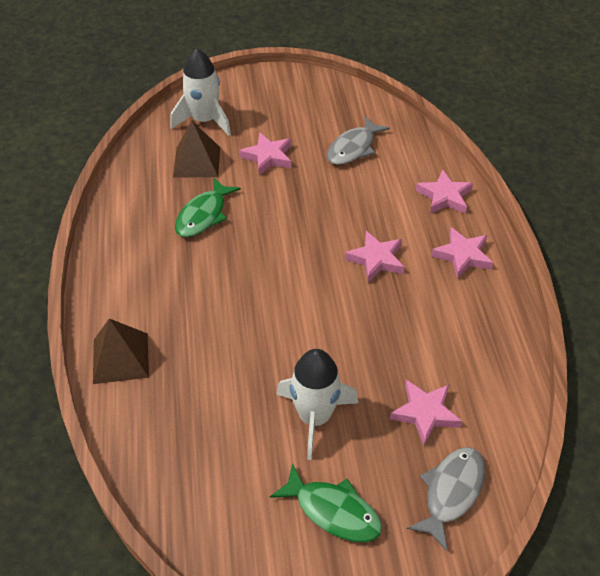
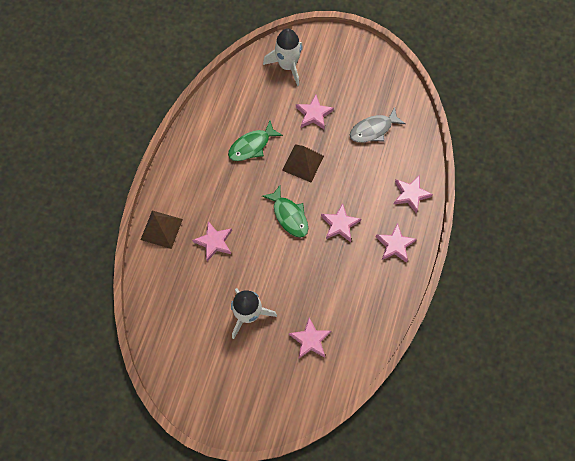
camera: 25 degrees right, 20 degrees up
brown pyramid [173,120,220,178] -> brown pyramid moved to [282,144,324,182]
green fish [270,463,382,542] -> green fish moved to [262,184,308,238]
grey fish [407,447,485,551] -> none
none -> pink star [192,221,232,261]

